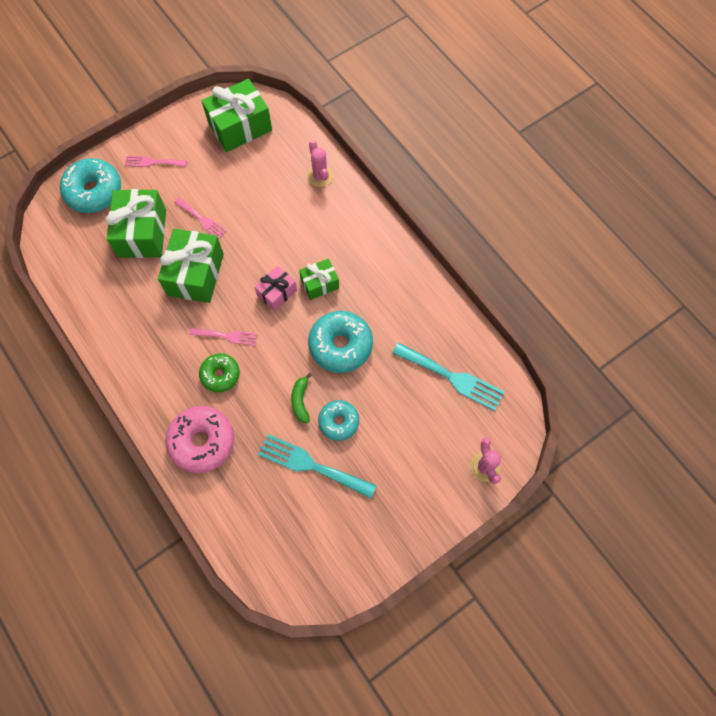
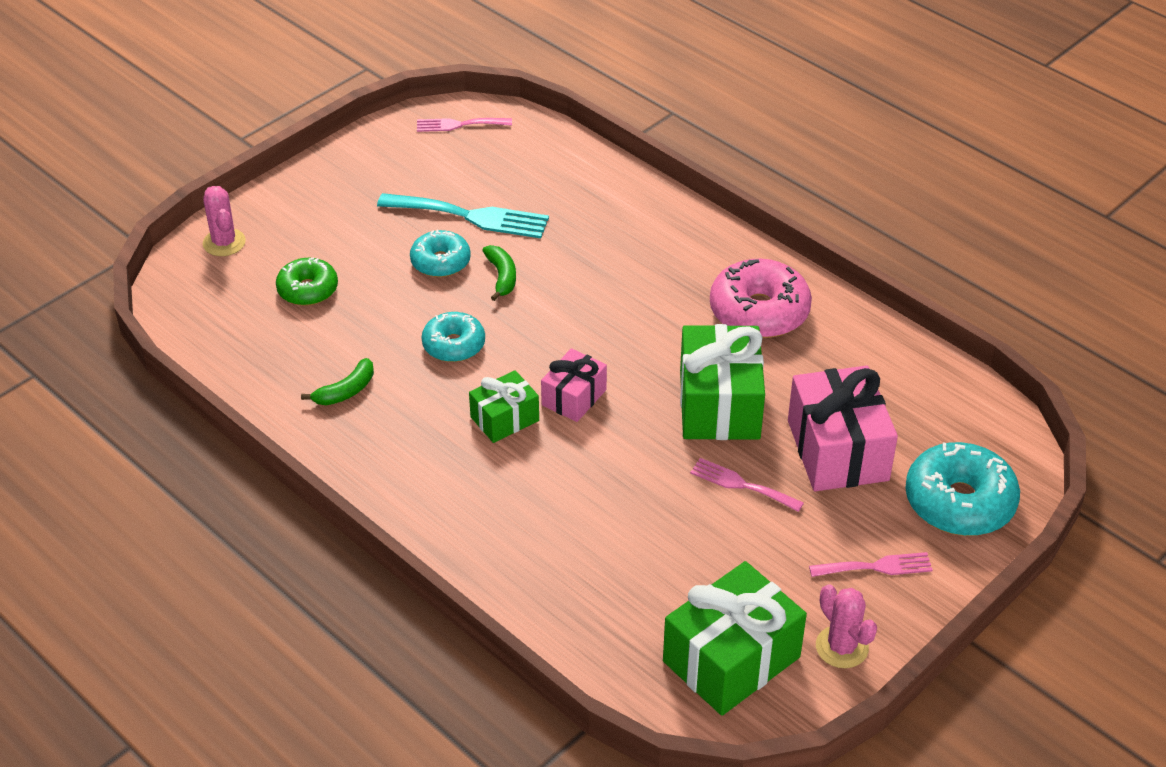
camera: 170 degrees right, 25 degrees down
green gift [106,189,166,258] -> pink gift [788,366,898,491]
pink donut [166,406,234,473] -> pink donut moved to [710,258,812,338]
pink fork [189,328,257,346] -> pink fork moved to [417,118,512,132]
green donut [199,353,240,392] -> green donut moved to [276,257,338,306]
pink cactus [307,140,333,187] -> pink cactus moved to [816,584,877,668]
turquoise donut [308,311,373,373] -> turquoise donut [422,312,485,362], size x0.62
turquoise fork [392,342,504,411] -> none
none -> green banana [301,358,374,405]

